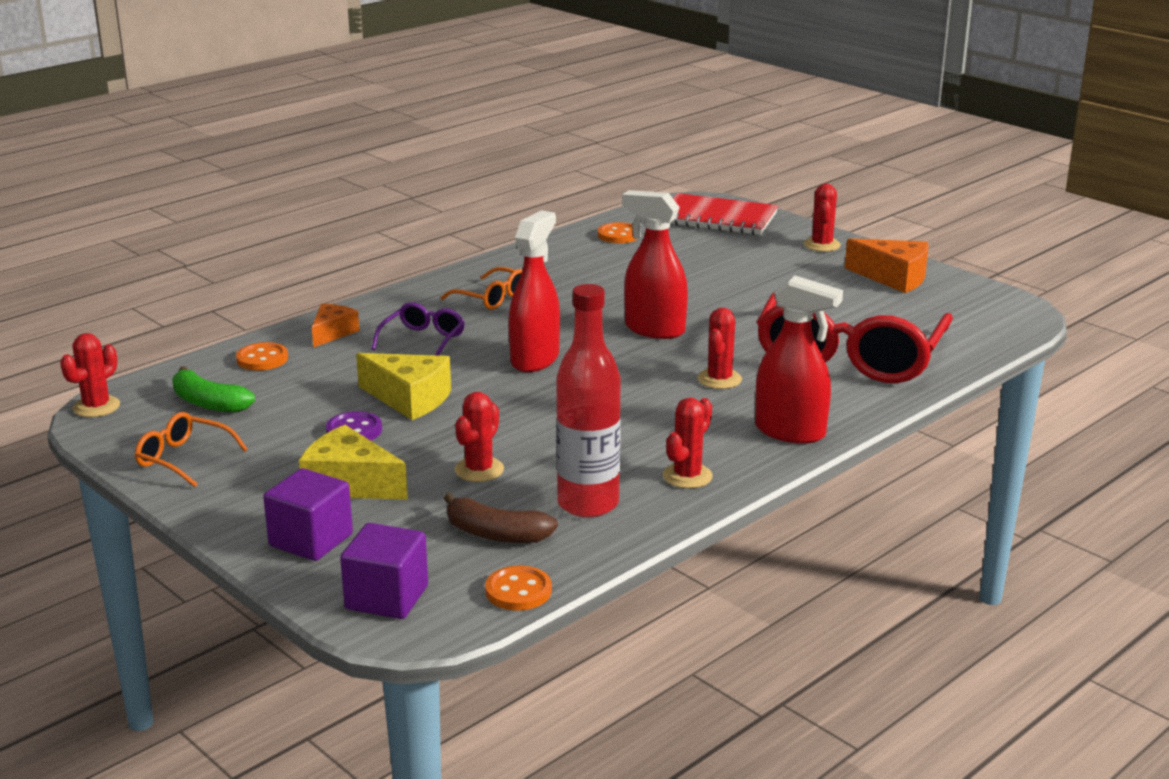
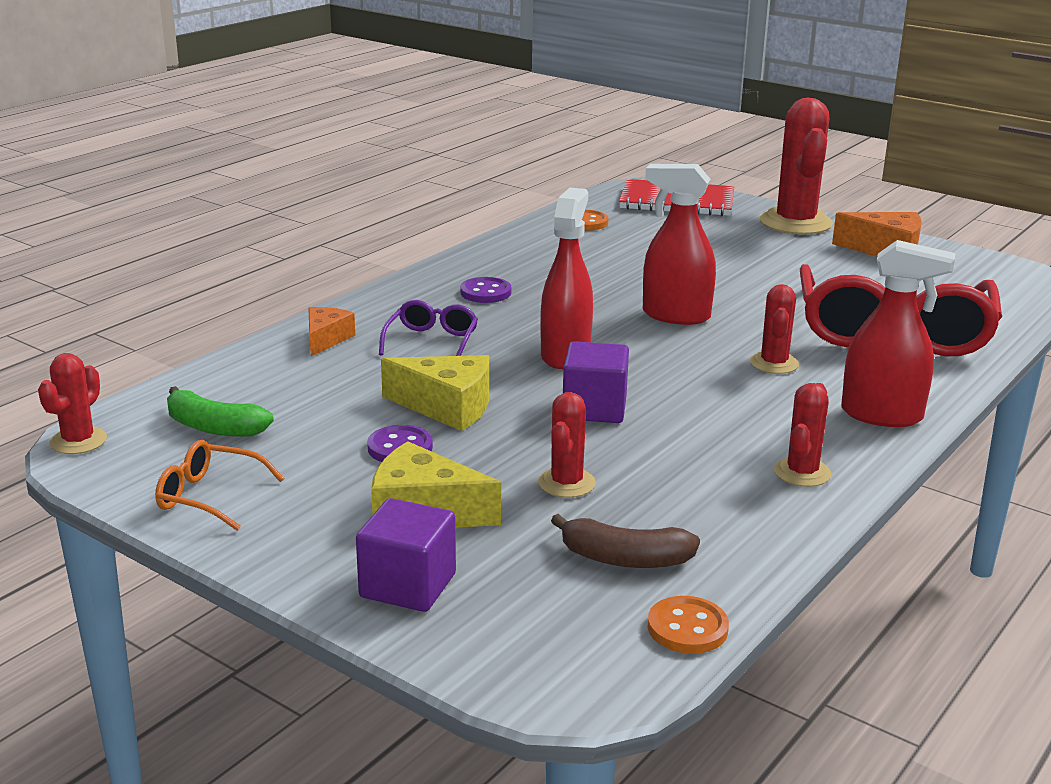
camera: 10 degrees left, 0 degrees up
orange button [236,342,288,371] -> none
purple cube [340,523,428,619] -> purple cube moved to [563,341,629,423]
orange glasses [441,267,523,310] -> purple button [460,277,511,303]
red bottle [556,284,621,518] -> none
red cactus [804,184,841,252] -> red cactus [760,98,833,235], size x1.90

